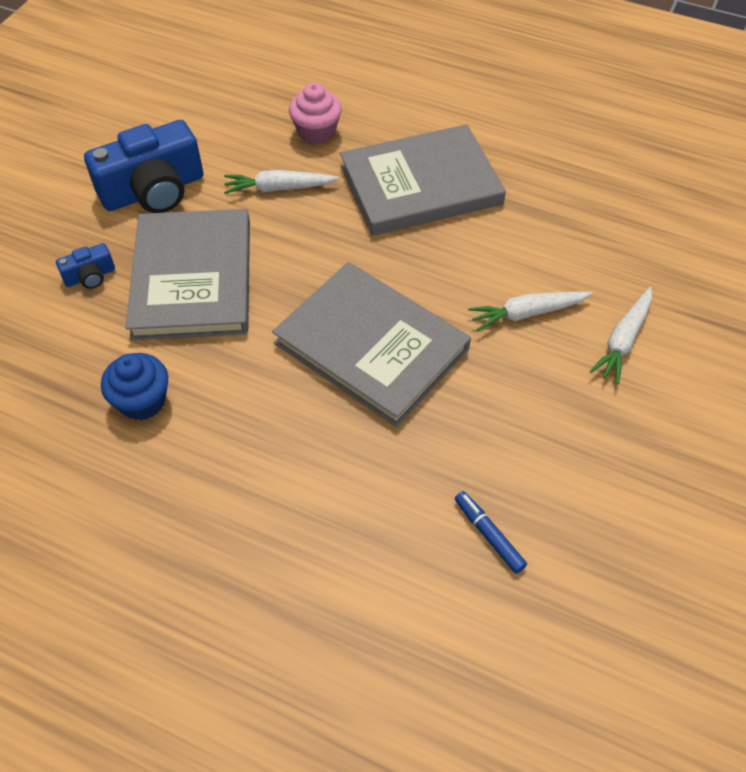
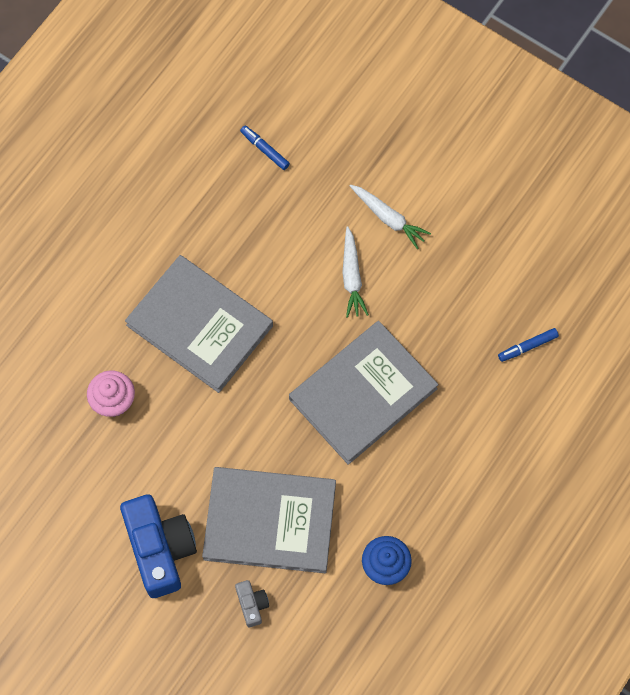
camera: 80 degrees left, 15 degrees up
blue camera [56,243,115,289] -> grey camera [235,580,269,627]
white carrot [224,170,339,194] -> none
grey book [340,124,506,236] -> grey book turned 45 degrees counterclockwise [125,255,273,393]
none -> blue marker [240,126,290,170]

